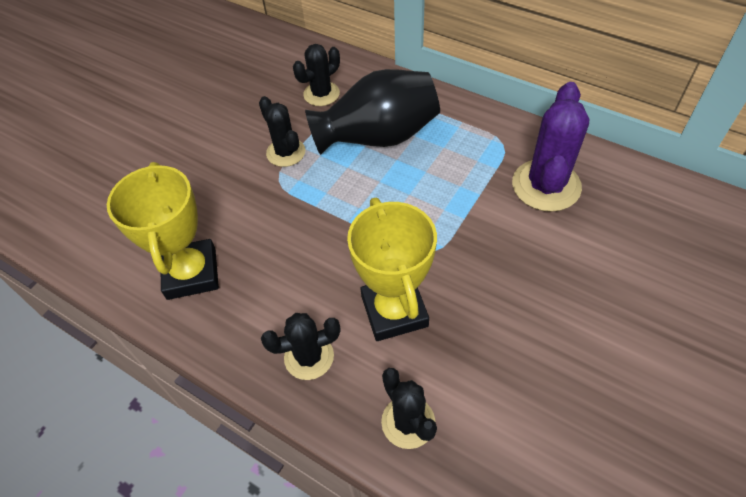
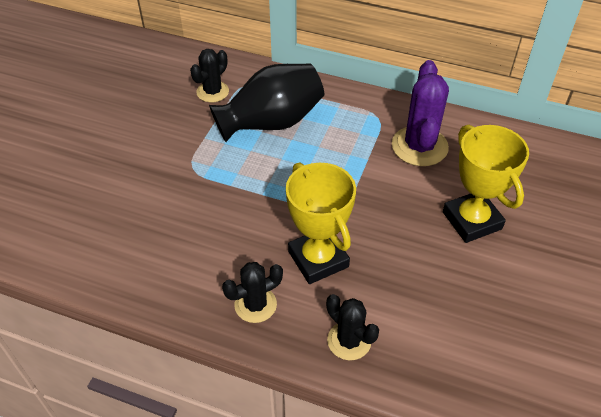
camera: 15 degrees left, 5 degrees down
yellow trophy [107,162,219,300] -> yellow trophy moved to [443,125,529,243]
black cactus [259,96,306,167] -> none

